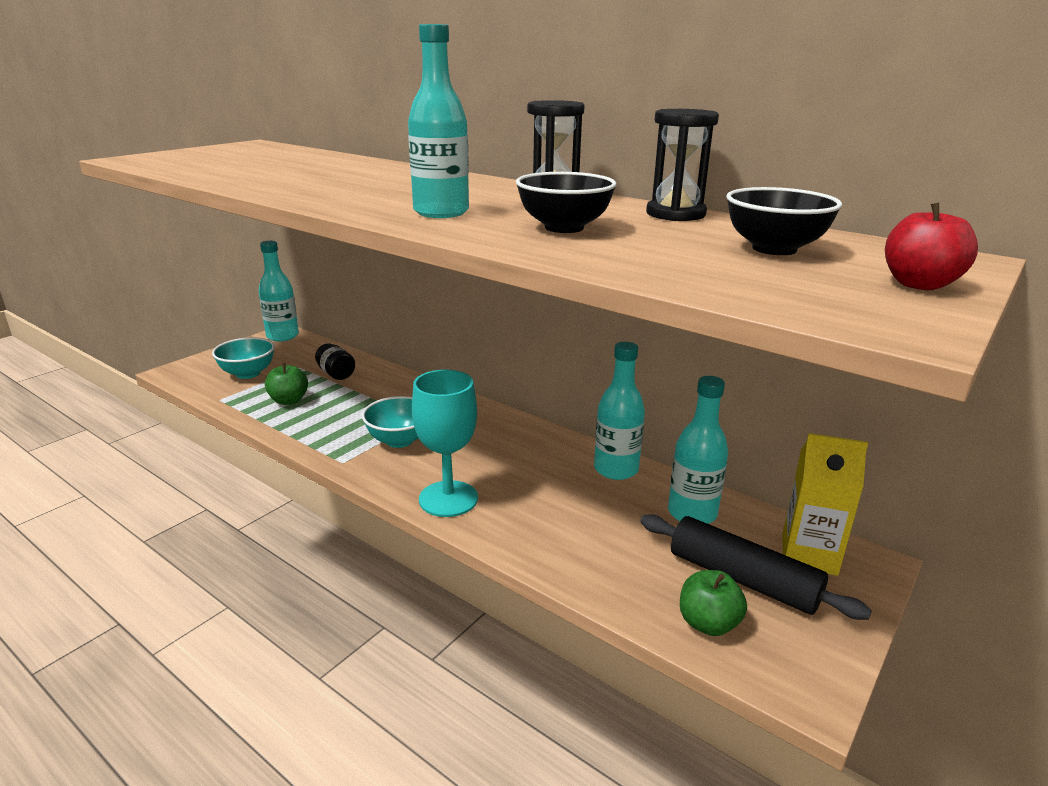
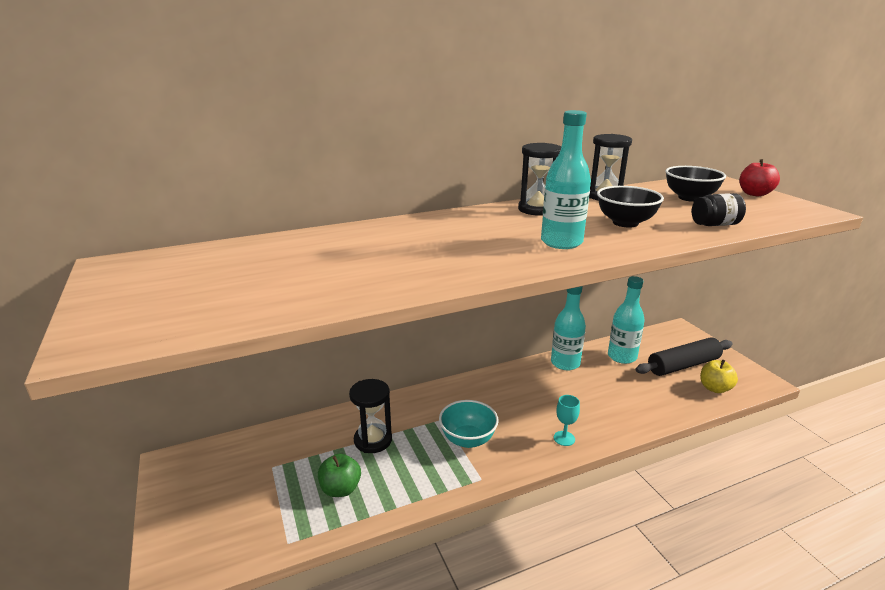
camera: 60 degrees left, 0 degrees up
turquoise bowl [212,337,275,379] -> none
turquoise bottle [259,241,299,342] -> none
black jar [315,343,355,380] -> black jar moved to [692,193,746,226]
turquoise goblet [412,370,478,517] -> turquoise goblet [554,395,580,446], size x0.49
green apple [680,570,747,636] -> yellow apple [700,359,738,393]
yellow carton [782,433,868,576] -> none
none -> black hourglass [349,379,392,453]

